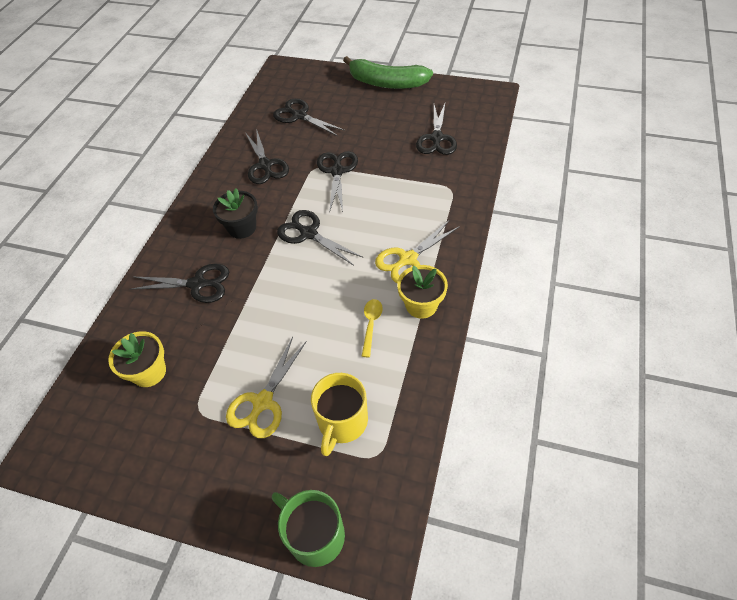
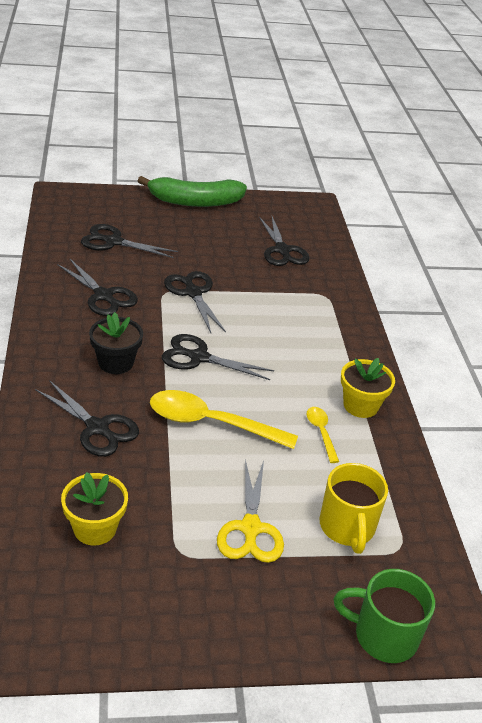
camera: 30 degrees left, 15 degrees down
black scissors [129,264,229,303] -> black scissors turned 60 degrees clockwise [35,380,139,457]
yellow scissors [375,221,460,283] -> none
none -> yellow spoon [150,390,298,449]

